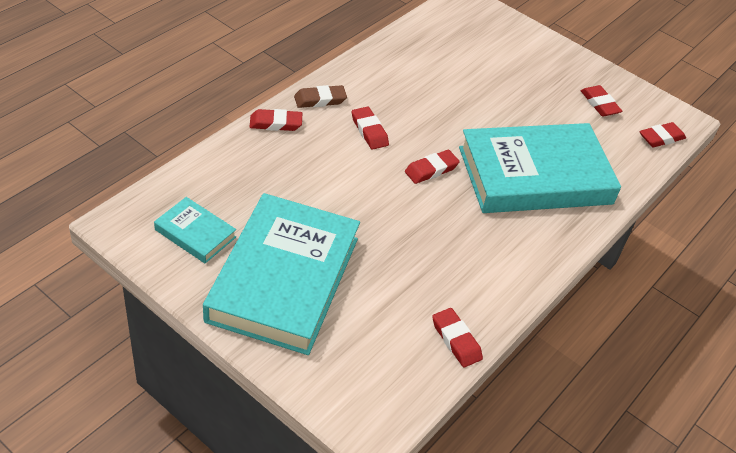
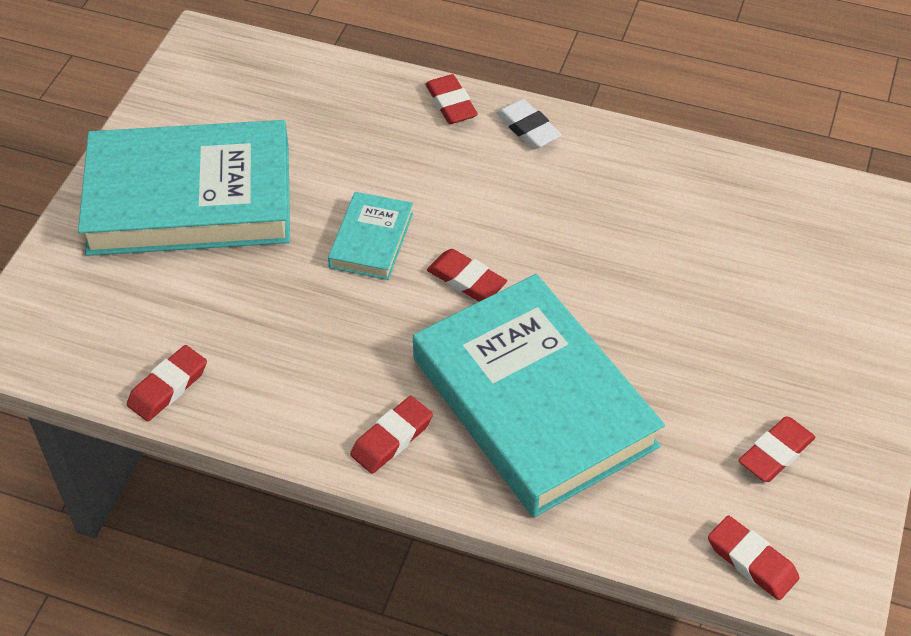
camera: 75 degrees right, 5 degrees up
turquoise book [154,197,236,263] -> turquoise book moved to [328,192,413,280]
brown eraser [294,85,347,108] -> white eraser [496,99,562,149]
red eraser [352,107,389,150] -> red eraser moved to [350,396,433,474]

